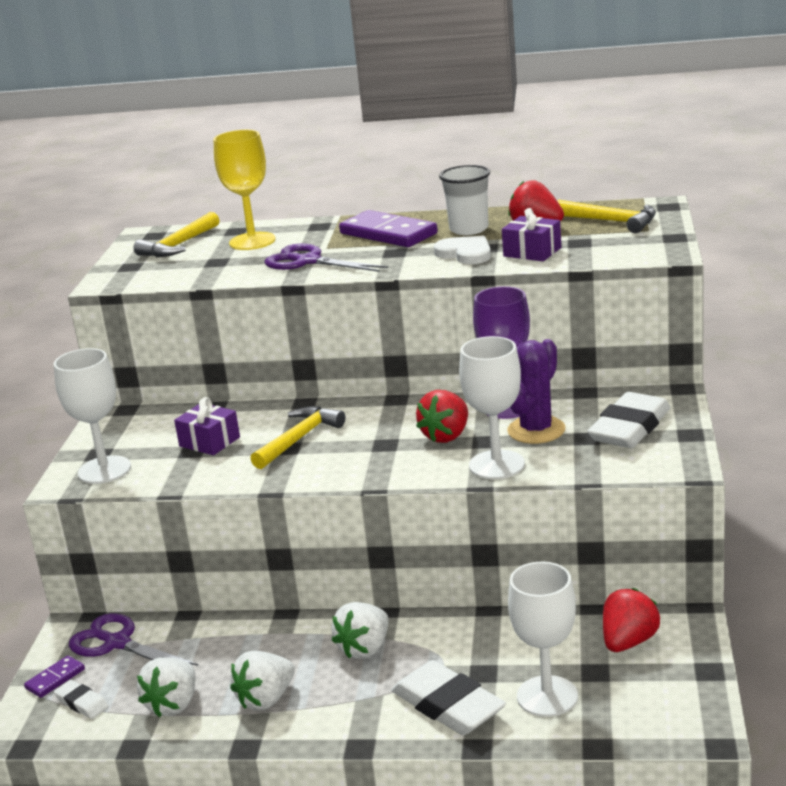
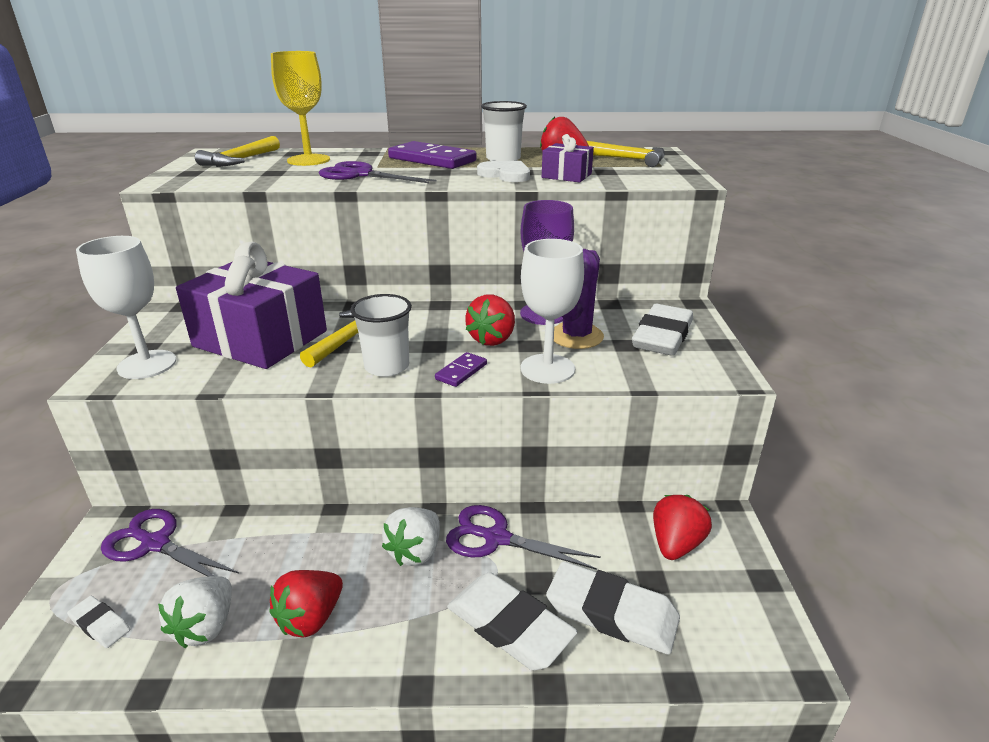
camera: 10 degrees left, 5 degrees up
purple domino [24,655,85,698] -> purple domino moved to [435,352,487,387]
purple gift [174,397,240,455] -> purple gift [176,242,327,369], size x2.17
white strawberry [230,651,295,711] -> red strawberry [269,570,343,638]
white goblet [508,562,578,717] -> white eraser [546,561,680,655]
none -> white cup [350,294,412,377]
none -> purple scissors [446,505,601,570]

